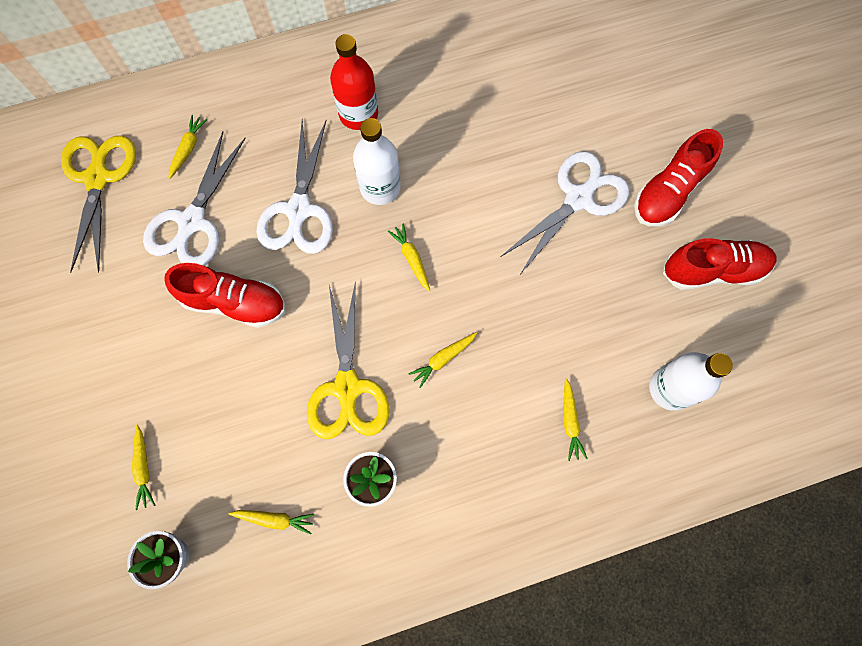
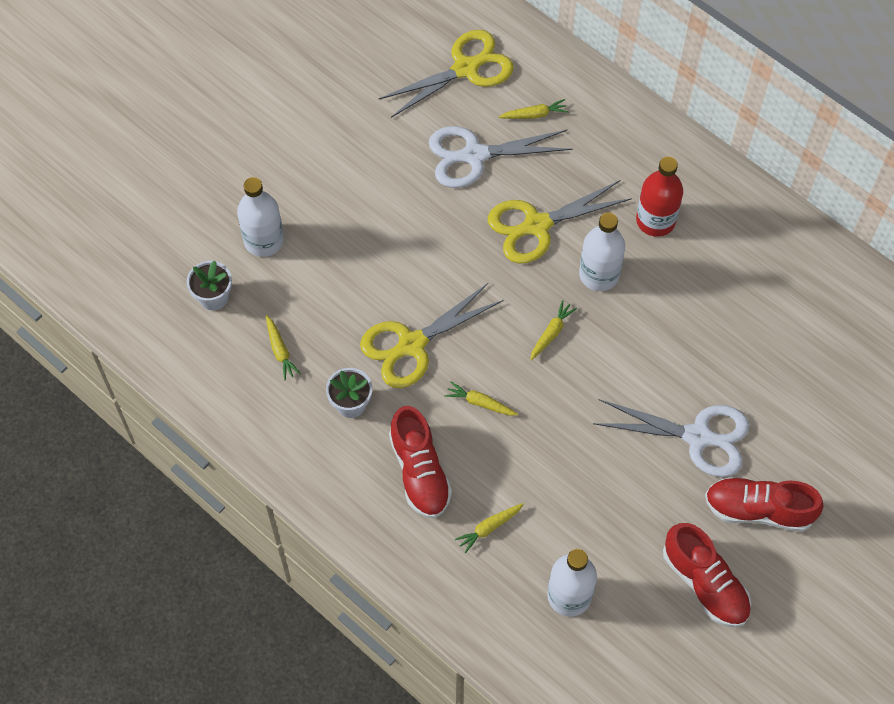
camera: 60 degrees right, 10 degrees down
yellow carrot [132,425,155,510] -> white bottle [237,177,284,257]
red shoe [164,263,285,328] -> red shoe moved to [389,406,452,519]
white scissors [256,120,333,254] -> yellow scissors [488,180,632,263]

